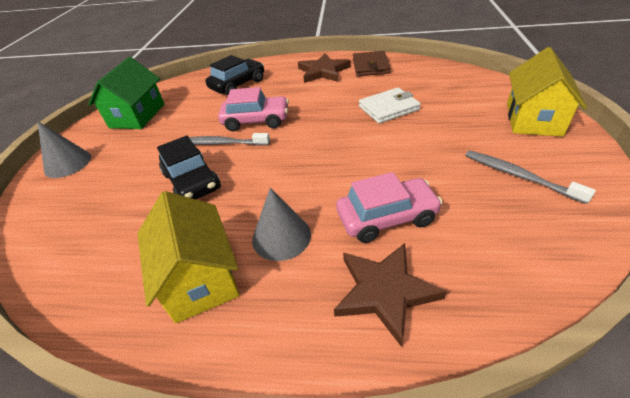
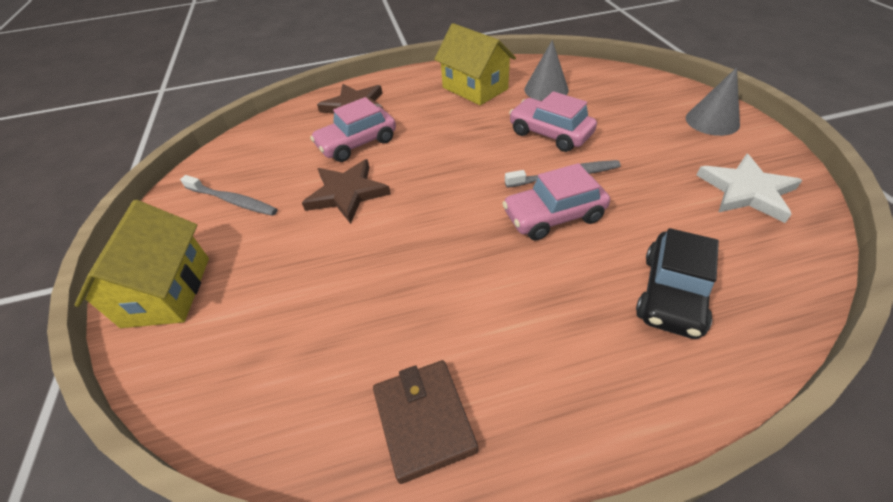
camera: 160 degrees right, 5 degrees up
green house [88,57,164,129] -> white star [697,154,803,223]
black car [157,135,221,199] -> pink car [509,91,597,152]
grey cone [252,188,311,261] -> grey cone moved to [524,40,569,101]
brown star [298,53,351,83] -> brown star moved to [302,159,391,224]
white wallet [359,88,421,124] -> none

